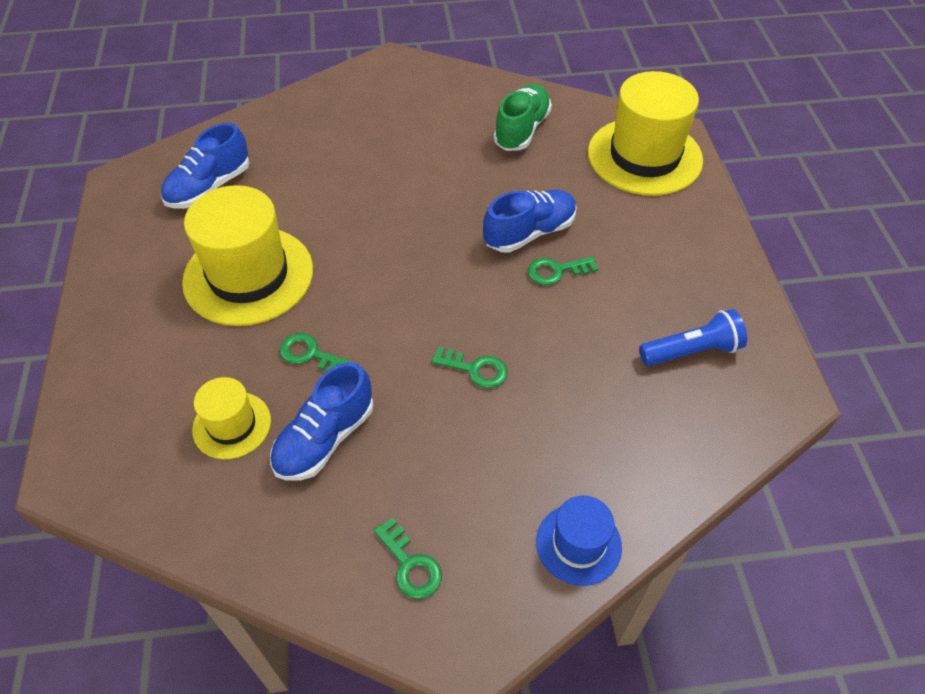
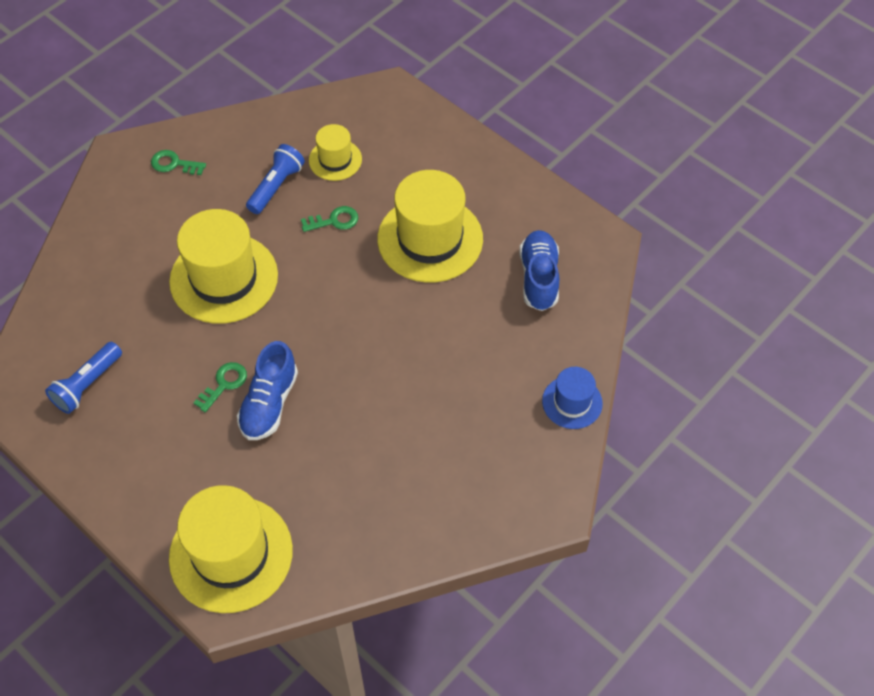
camera: 140 degrees right, 5 degrees up
blue shoe [270,362,373,481] -> blue flashlight [246,144,305,214]
green key [431,347,508,388] -> yellow hat [169,209,278,324]
green shoe [493,84,552,151] -> none
blue hat [536,495,622,586] -> blue hat moved to [542,367,603,429]

